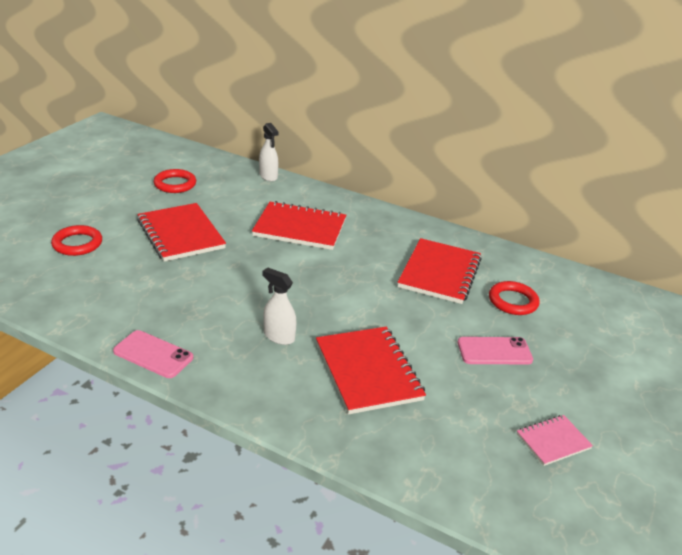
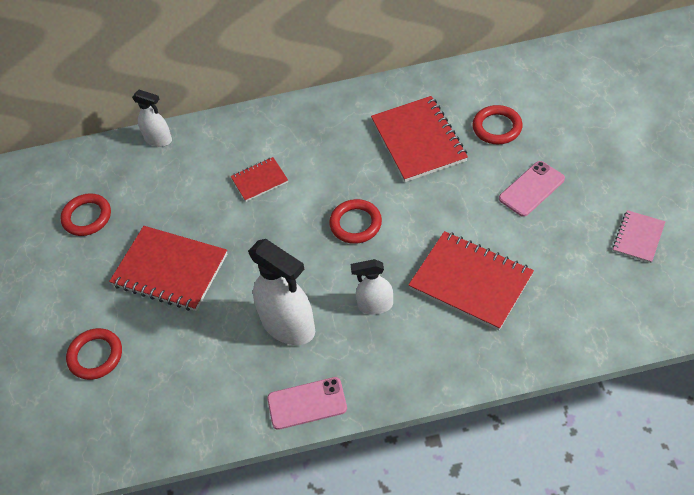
camera: 30 degrees left, 20 degrees up
red notebook [252,201,346,250] -> red notebook [231,157,288,202], size x0.53
none -> white spray bottle [248,239,315,345]
none -> red ring [329,199,382,244]

